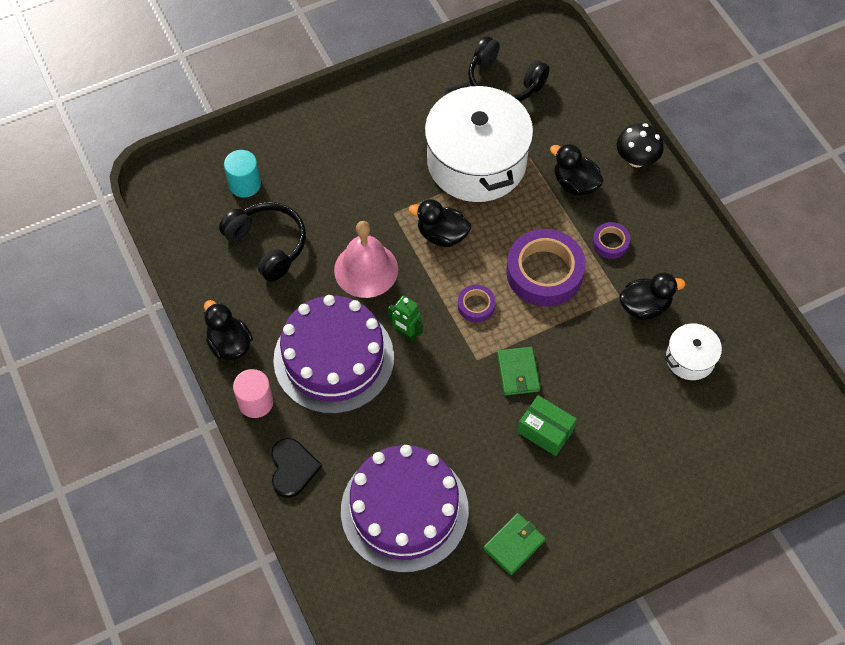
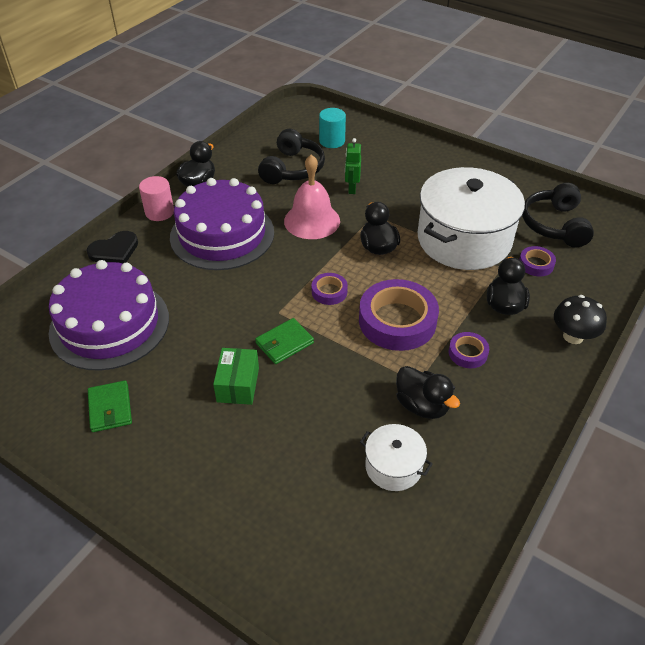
camera: 60 degrees right, 15 degrees down
green robot [388,295,423,341] -> green robot moved to [345,138,361,194]
green wallet [483,513,546,575] -> green wallet turned 60 degrees clockwise [88,380,132,432]
none -> purple tape [519,246,556,277]

